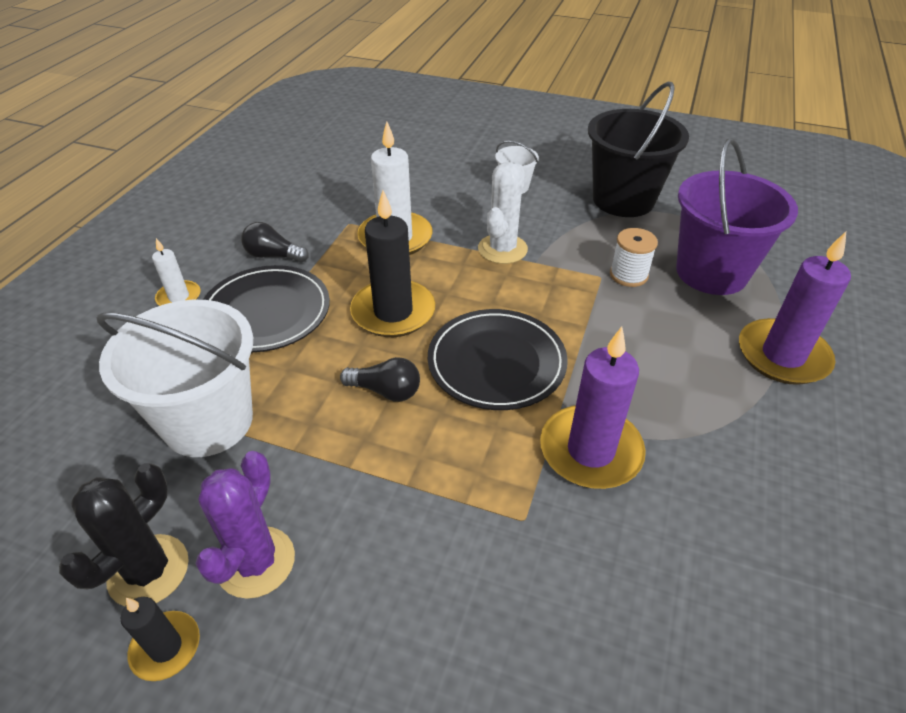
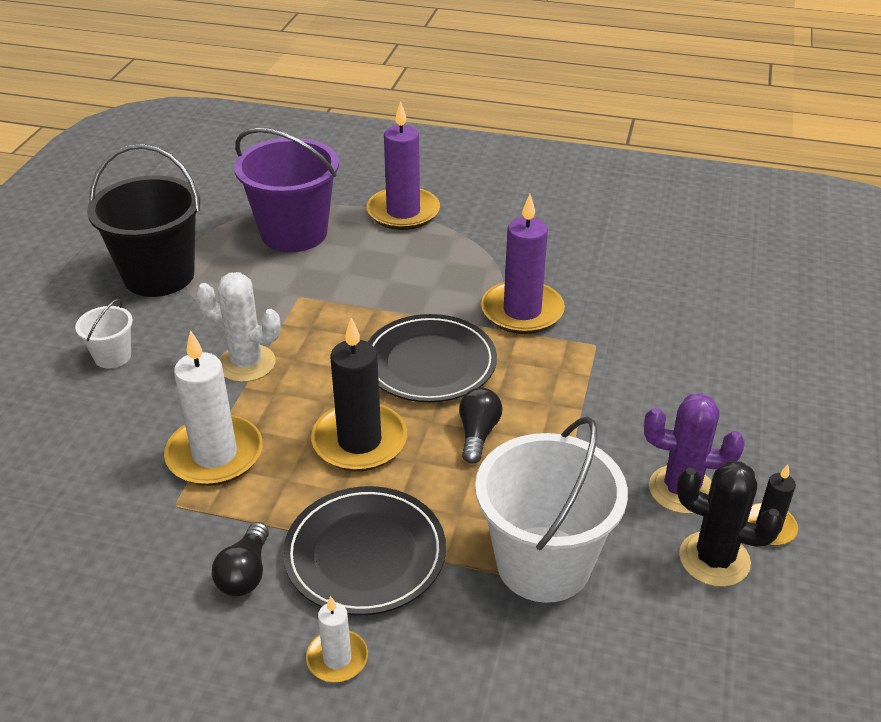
camera: 95 degrees left, 5 degrees down
white spool [610,228,658,287] -> none

